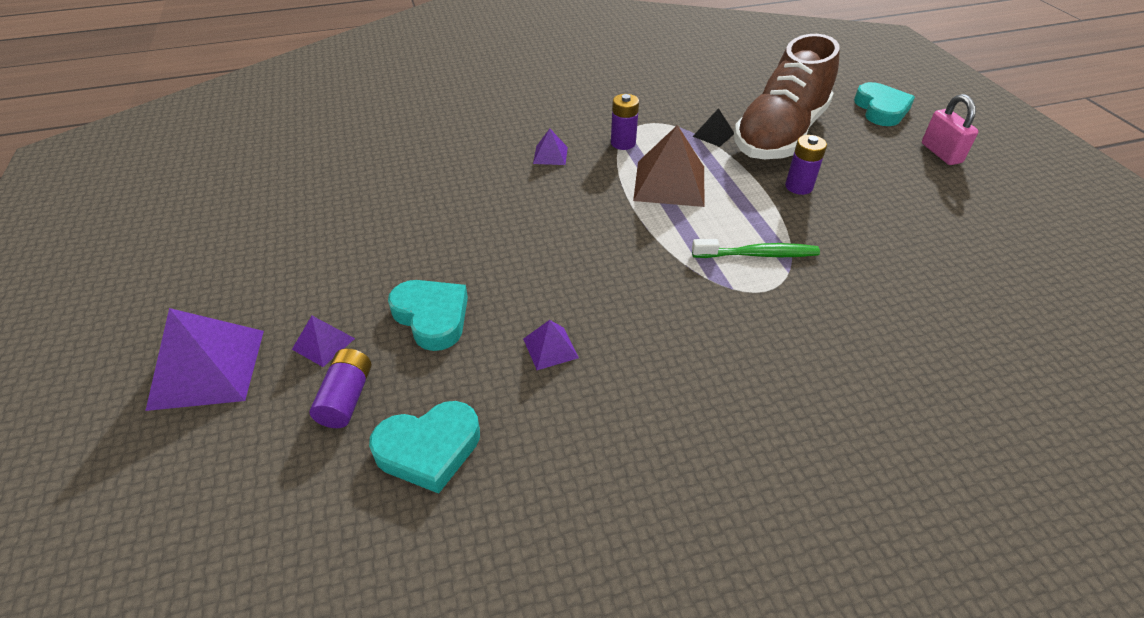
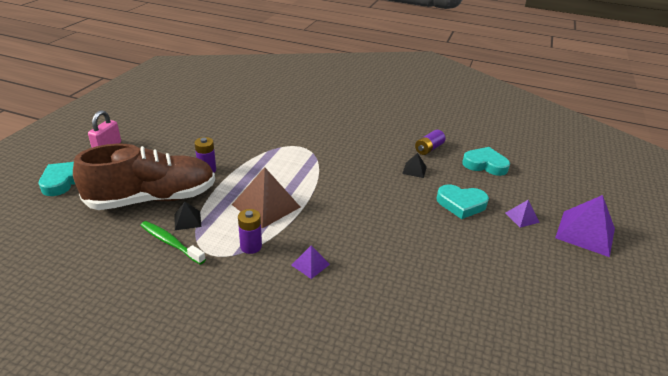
camera: 145 degrees left, 10 degrees down
purple battery [309,348,371,428] -> purple battery moved to [415,130,445,155]
turquoise heart [388,280,468,351] -> turquoise heart turned 75 degrees counterclockwise [436,184,489,219]
purple pyramid [523,320,579,370] -> black pyramid [402,153,427,178]
green toothbrush [692,239,820,258] -> green toothbrush moved to [140,221,206,265]

